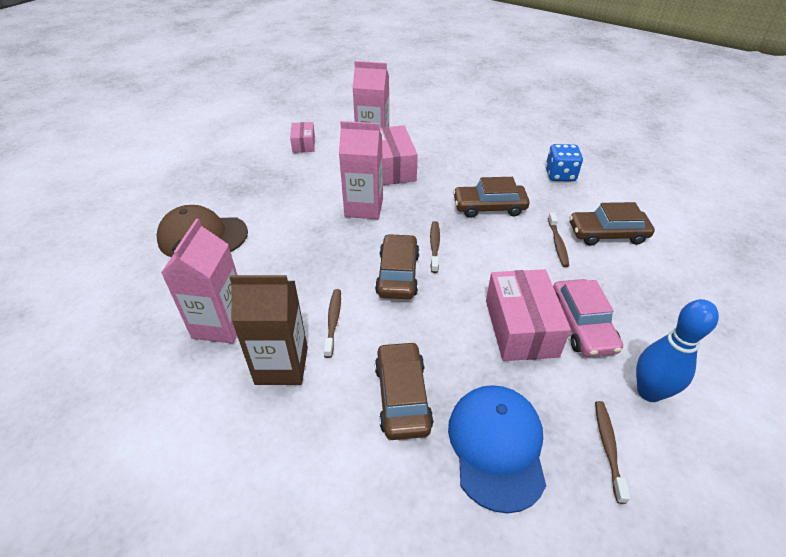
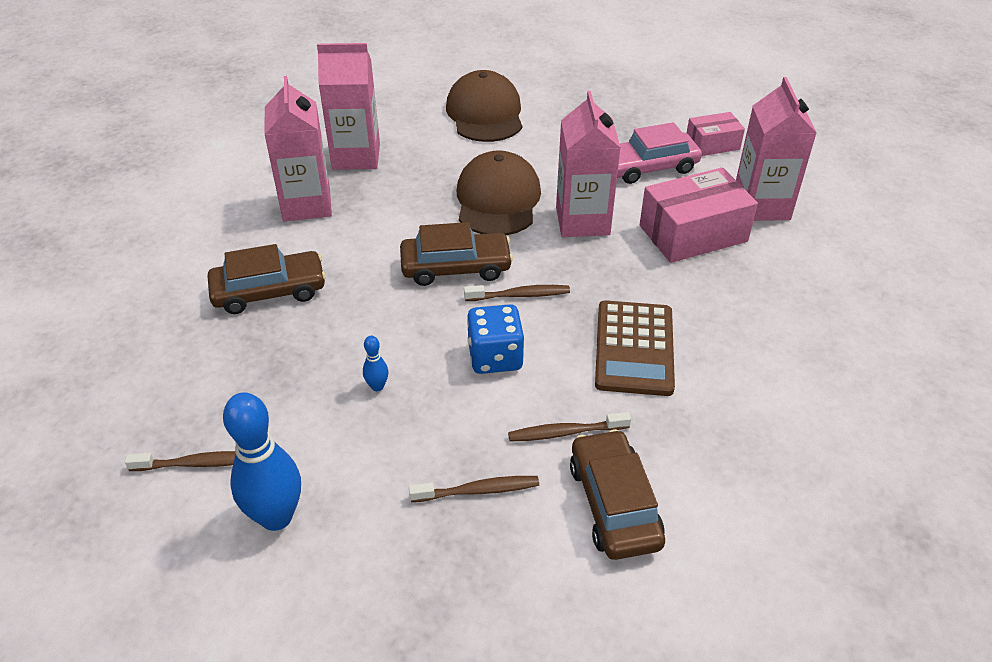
camera: 80 degrees right, 0 degrees up
brown carton [229,275,308,385] -> pink carton [264,76,332,221]
brown toothbrush [324,289,341,358] -> brown toothbrush moved to [409,476,539,502]
blue cap [448,385,546,513] -> none
brown car [453,177,530,218] -> brown calculator [595,300,675,396]
pink box [486,269,571,361] -> blue bowling pin [363,336,388,391]
blue dice [546,144,583,181] -> blue dice moved to [467,304,524,374]
pink car [553,279,623,357] -> pink car moved to [617,122,702,184]
none -> brown cap [456,150,541,235]

